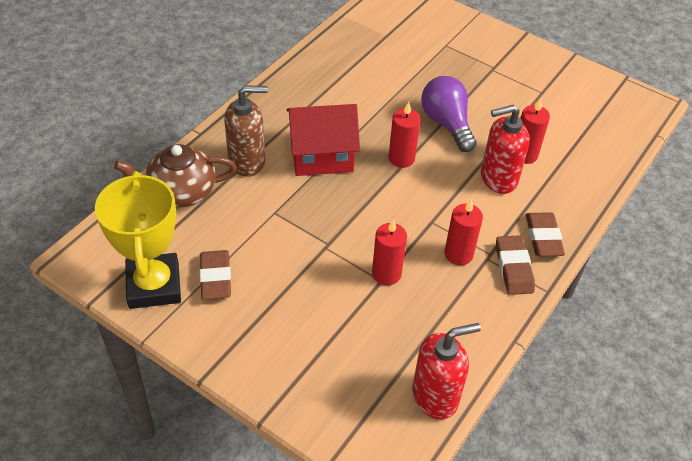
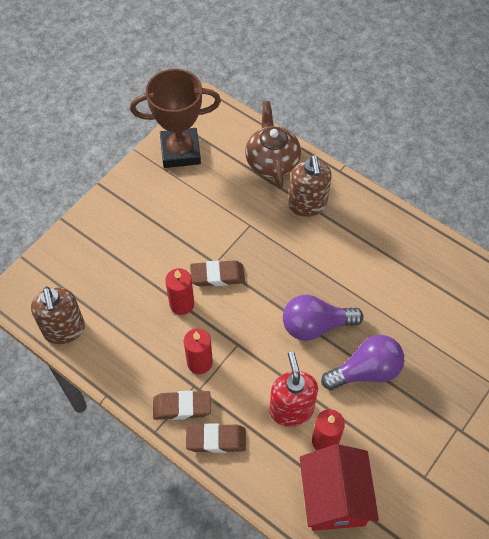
camera: 95 degrees right, 10 degrees up
yellow trophy [95,171,181,309] -> brown trophy [130,69,221,168]
brown eraser [200,250,231,300] -> brown eraser moved to [190,260,245,287]
red house [286,104,360,176] -> red house moved to [300,444,379,531]
red candle [388,102,421,168] -> purple light bulb [283,295,363,341]
red soap dispenser [412,323,481,420] -> brown soap dispenser [31,287,85,344]

